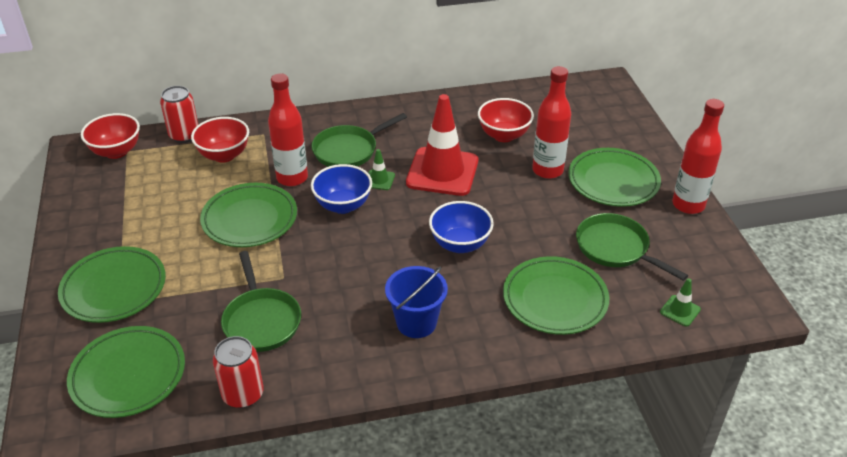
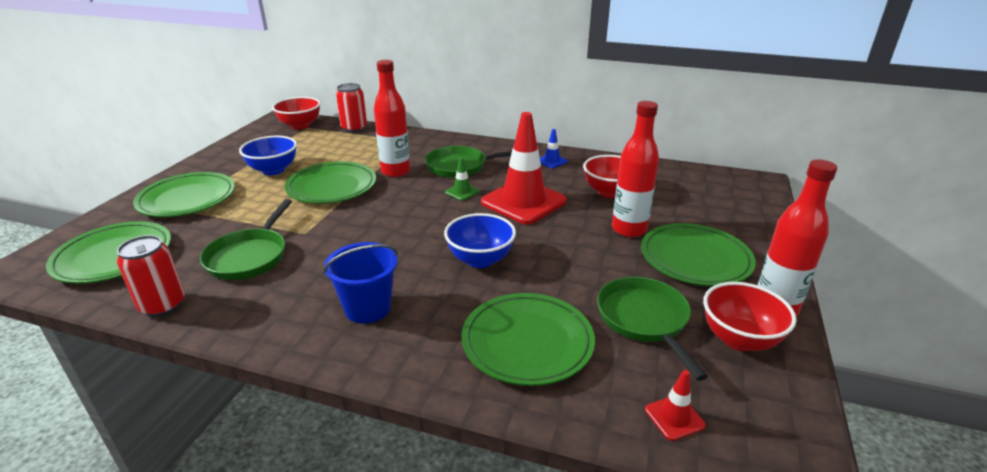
camera: 30 degrees right, 10 degrees down
red bowl [191,117,249,163] -> red bowl moved to [703,282,797,351]
blue bowl [311,164,372,214] -> blue bowl moved to [239,136,297,175]
green traffic cone [660,278,701,326] -> red traffic cone [645,370,706,441]
none -> blue traffic cone [540,129,568,168]

